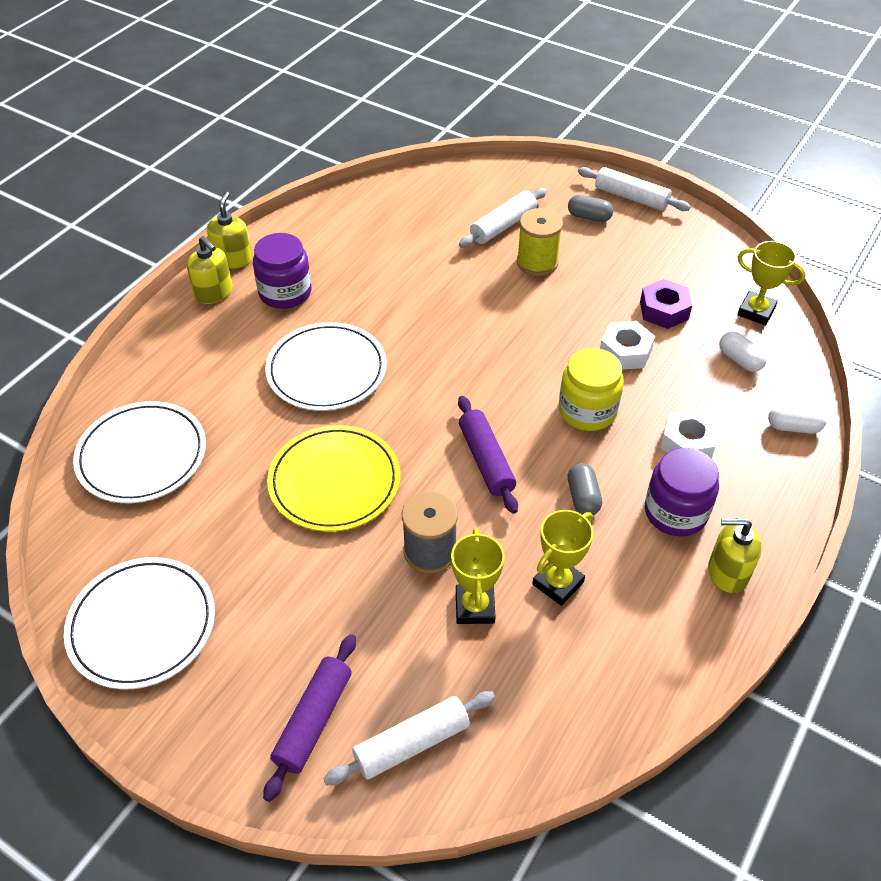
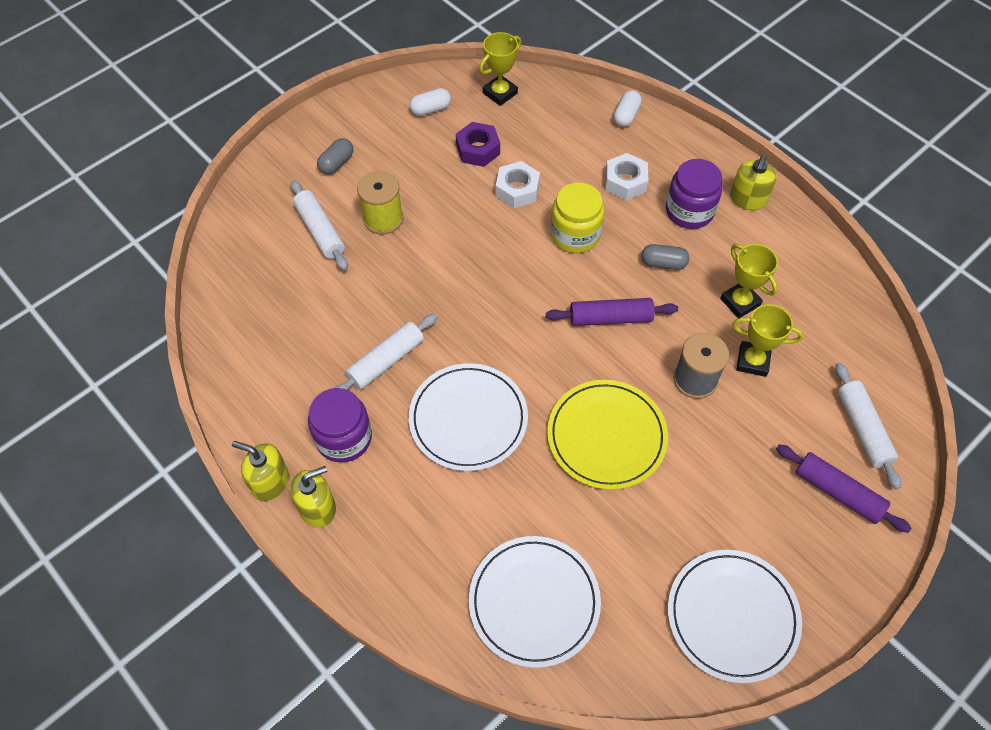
camera: 75 degrees left, 10 degrees up
white rolling pin [578,167,691,211] -> white rolling pin moved to [335,313,437,390]
white capsule [719,331,767,372] -> white capsule moved to [410,88,451,116]

